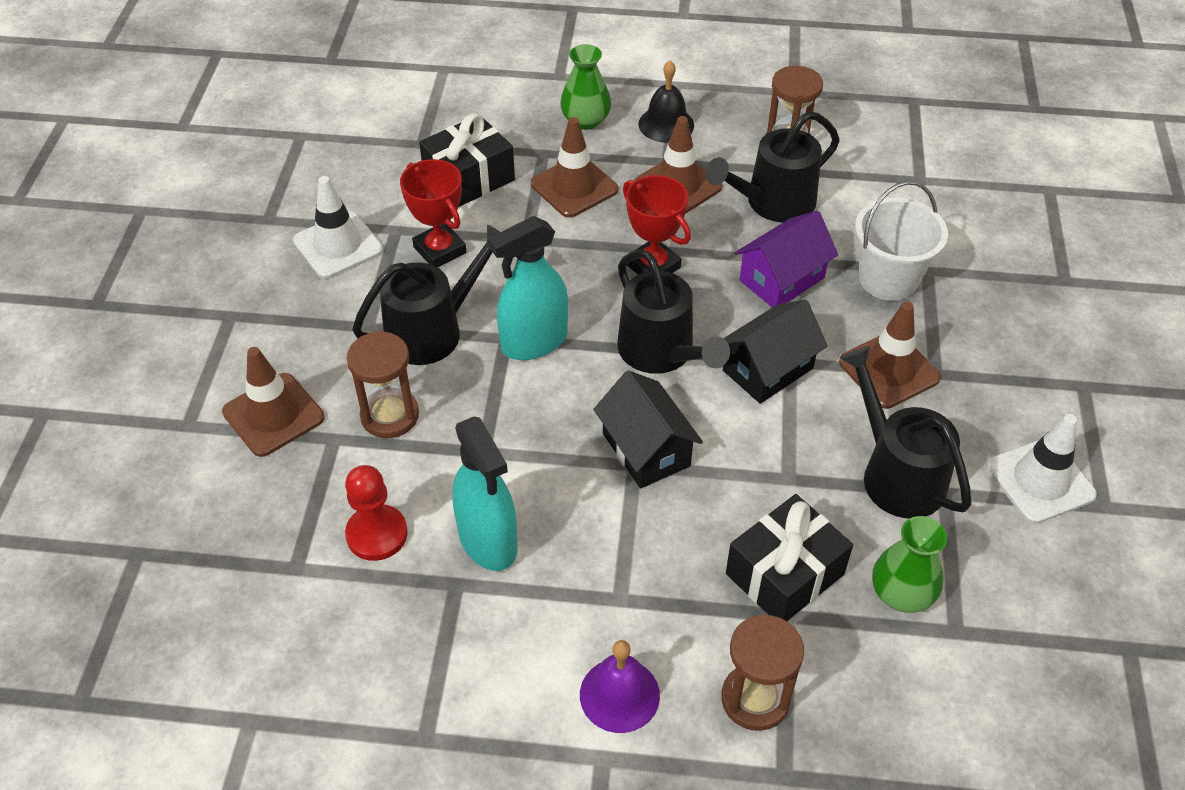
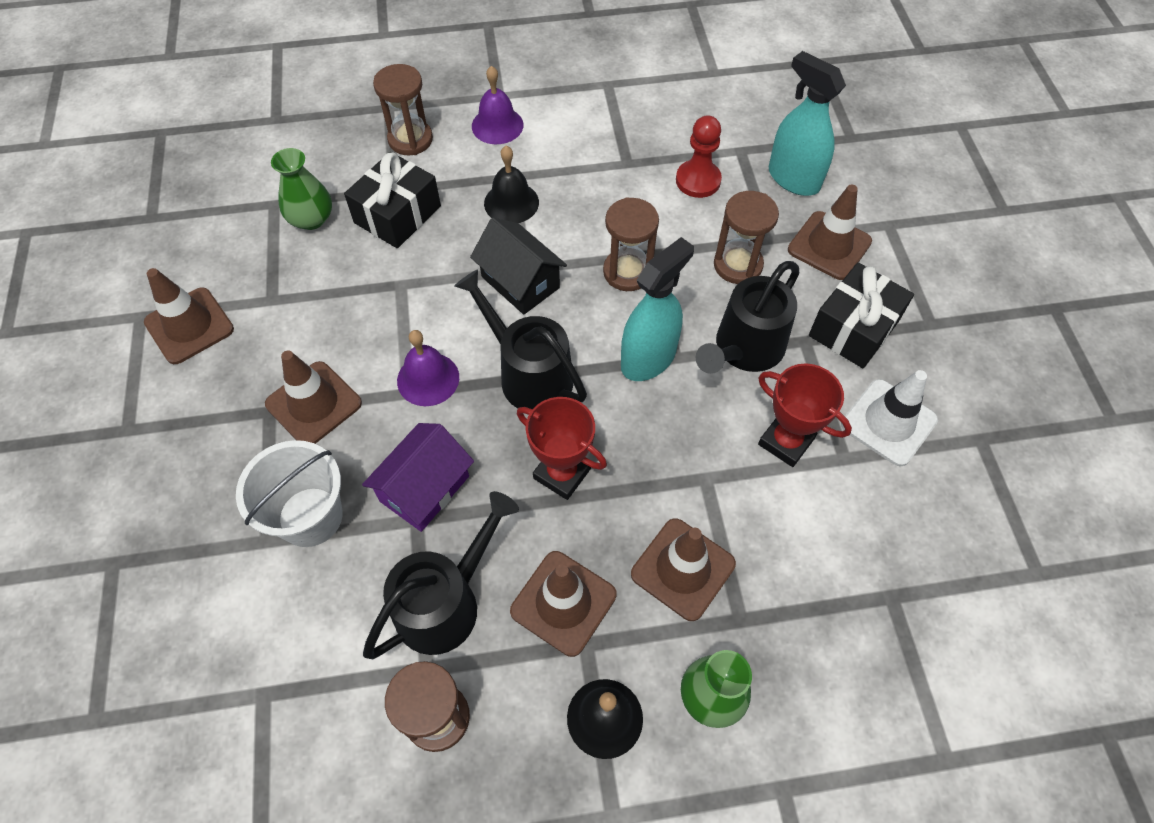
camera: 165 degrees right, 10 degrees up
black gift [419,113,515,207] -> black gift moved to [809,262,914,368]
turquoise spray bottle [452,416,518,571] -> turquoise spray bottle moved to [768,51,846,196]
black house [723,300,828,404] -> purple bell [397,330,459,406]
black watering can [840,346,972,518] -> none
white traffic cone [987,414,1097,524] -> brown traffic cone [144,268,234,364]
none -> black bell [484,146,539,223]
none -> brown hourglass [603,197,659,291]

